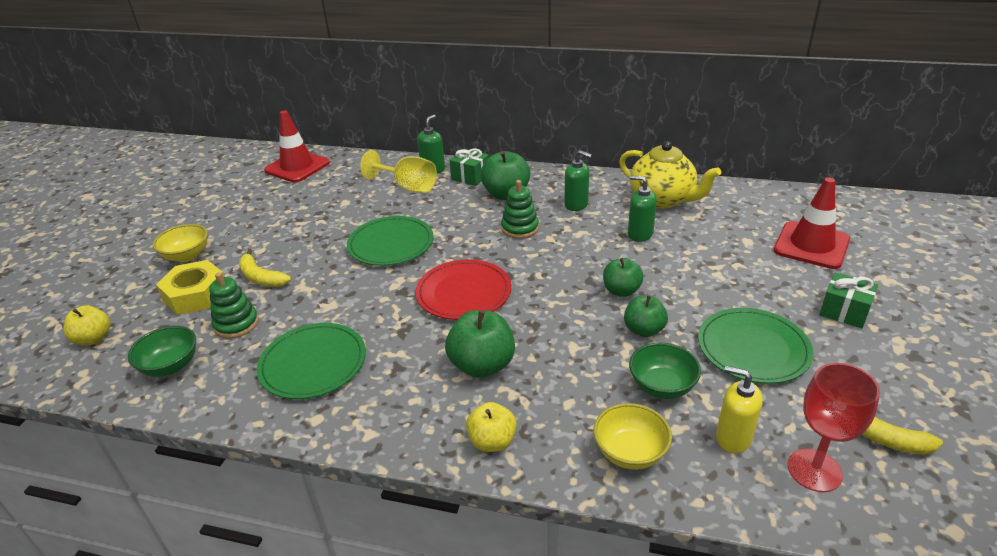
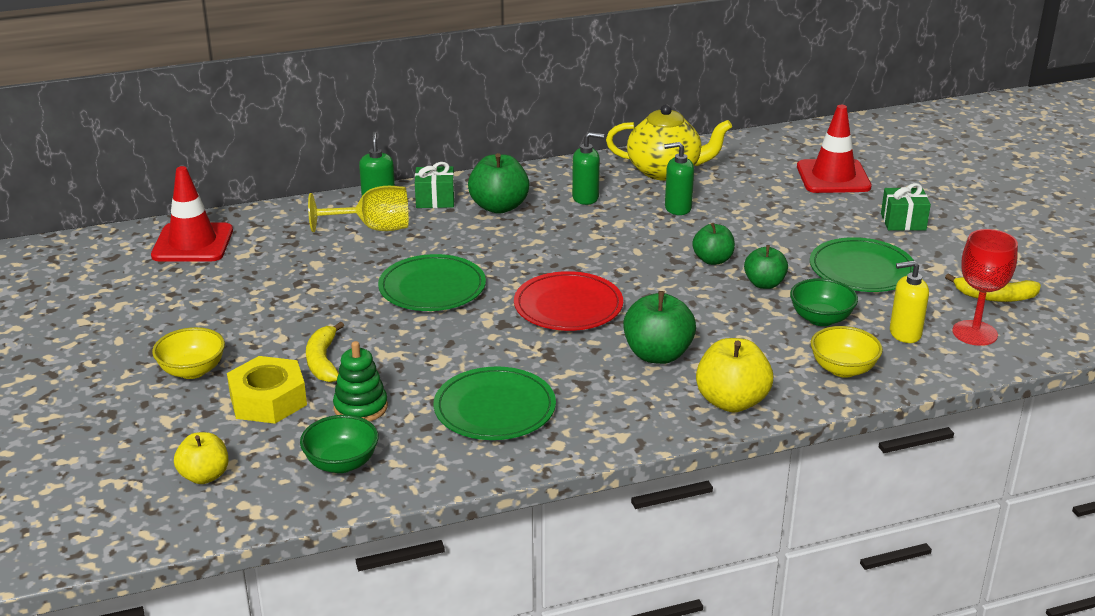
camera: 35 degrees left, 5 degrees down
yellow banana [239,249,291,287] -> yellow banana turned 75 degrees clockwise [306,322,344,383]
yellow apple [466,402,517,452] -> yellow apple [696,338,773,413], size x1.54
green stacking toy [501,180,539,239] -> none

